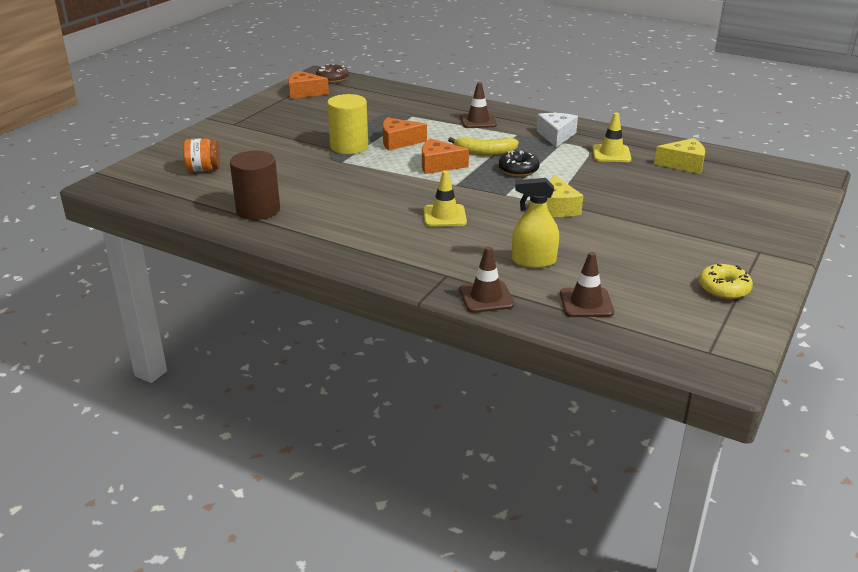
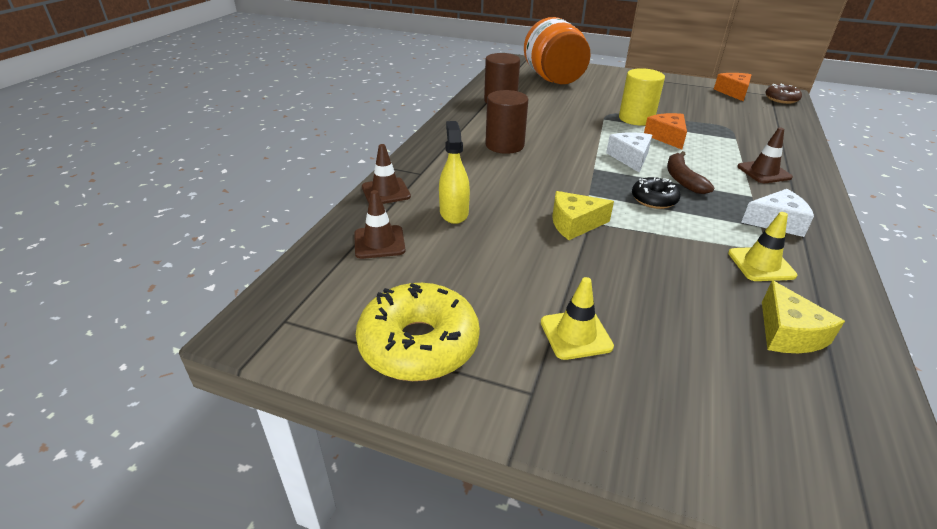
camera: 80 degrees right, 5 degrees up
orange jar [183,139,220,172] -> orange jar [524,17,591,84], size x2.24
orange cheese [422,139,469,174] -> white cheese [606,132,652,173]
yellow traffic cone [424,170,467,227] -> yellow traffic cone moved to [541,277,614,360]
yellow banana [448,137,519,156] -> brown banana [667,151,715,194]
yellow donut [699,264,753,300] -> yellow donut [356,283,480,381], size x1.81
none -> brown cylinder [485,90,528,154]

